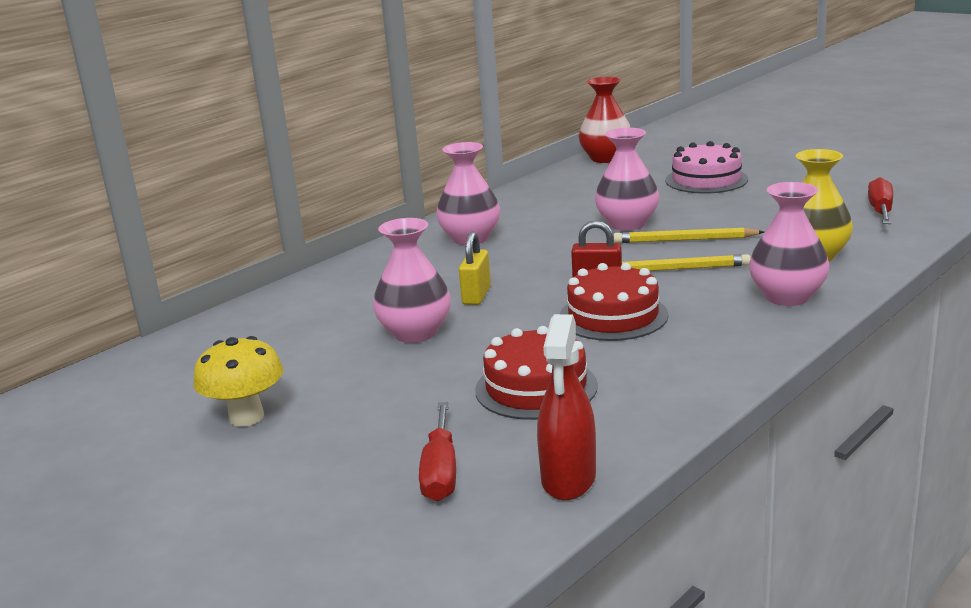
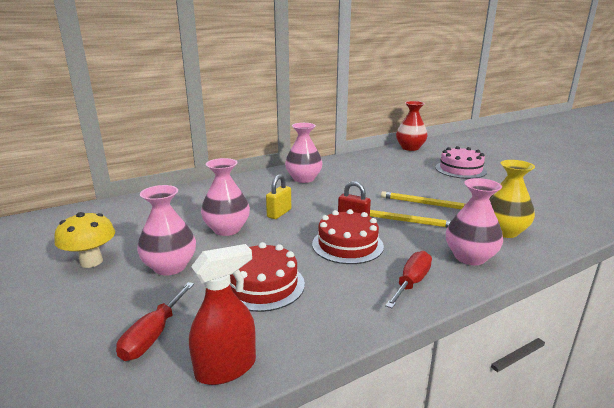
camera: 15 degrees right, 0 degrees up
red spray bottle [537,314,596,500] -> red spray bottle turned 150 degrees counterclockwise [189,244,256,385]
pink vase [595,128,659,231] -> pink vase moved to [137,185,196,276]
red screwdriver [868,177,893,224] -> red screwdriver moved to [385,251,432,308]

